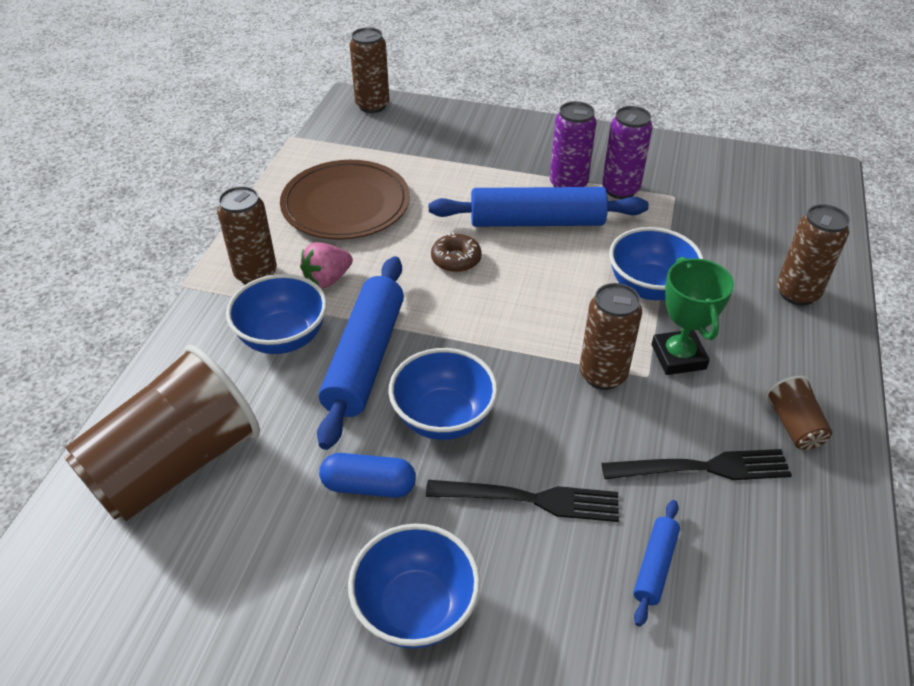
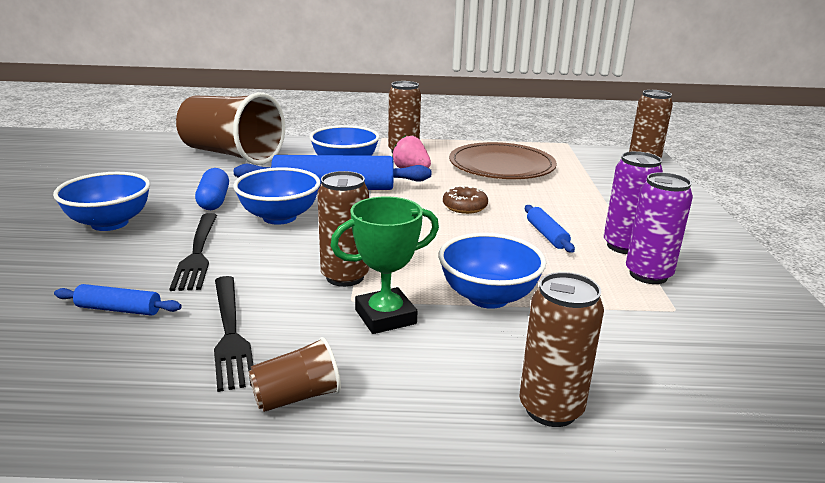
camera: 75 degrees right, 20 degrees down
blue rolling pin [429,187,649,227] -> blue rolling pin [525,205,575,253], size x0.47

